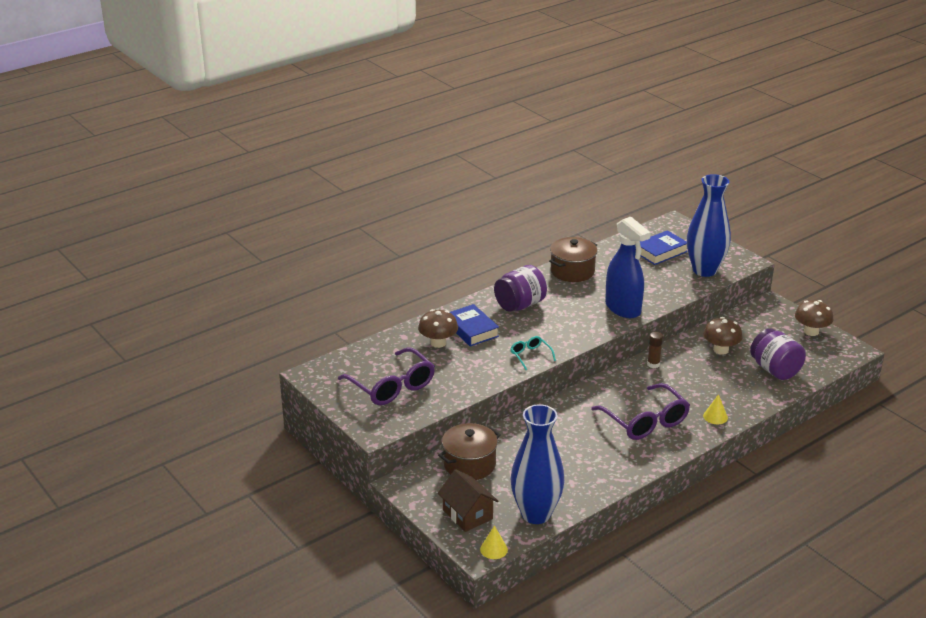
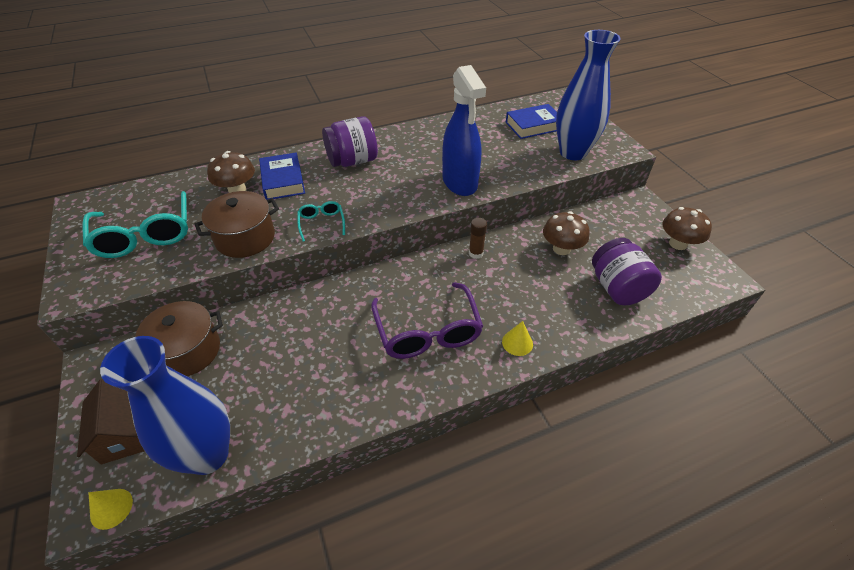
camera: 15 degrees right, 15 degrees up
purple glasses [338,347,435,405] -> turquoise glasses [82,191,188,258]
brown pot [549,237,597,282] -> brown pot moved to [194,191,279,258]

